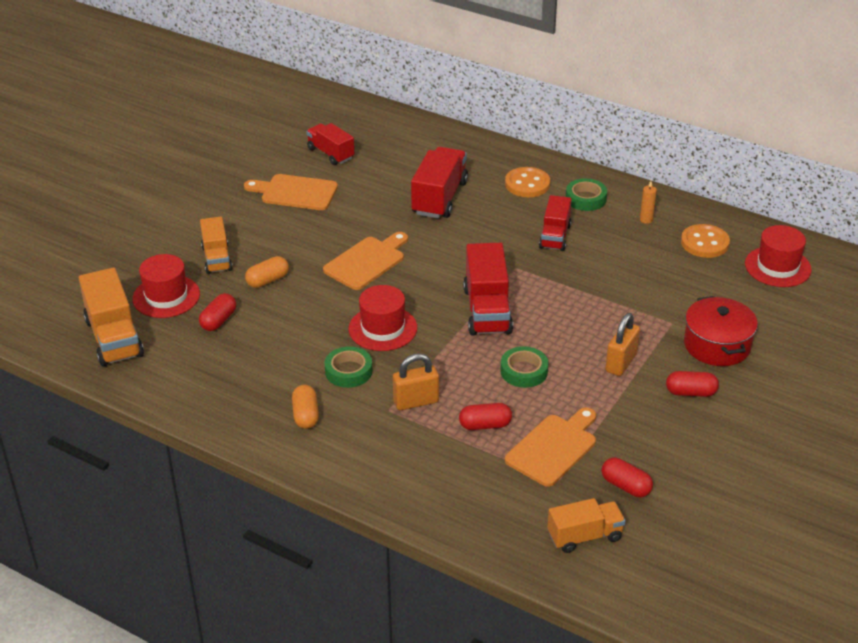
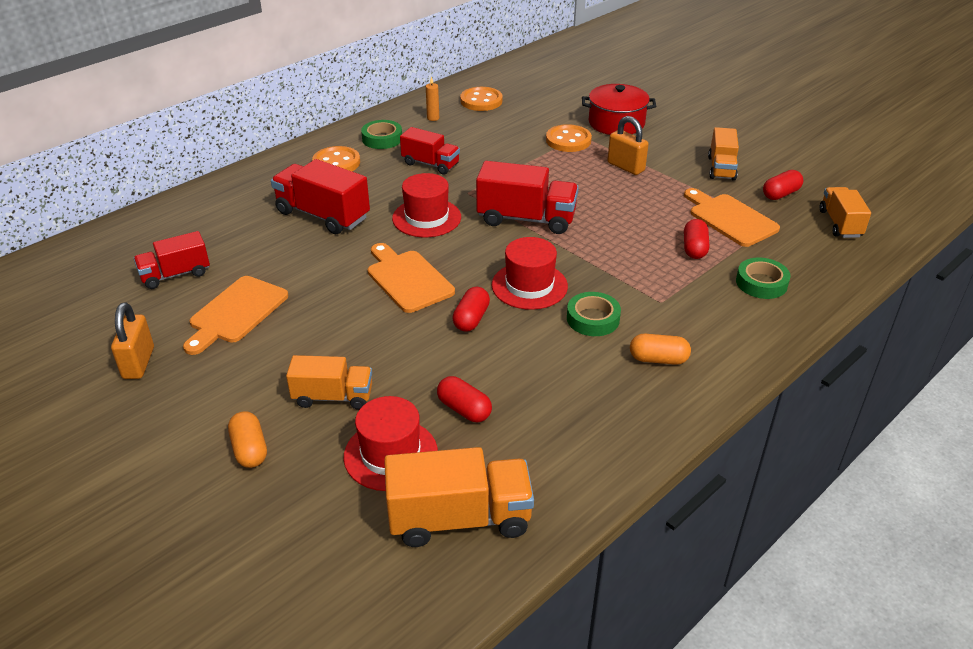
camera: 75 degrees left, 0 degrees up
orange capsule [245,256,289,288] -> orange capsule moved to [228,411,267,468]
orange padlock [393,354,439,410] -> orange padlock moved to [111,302,154,379]
green tape [500,346,549,388] -> green tape moved to [736,258,791,299]
red capsule [666,371,719,397] -> red capsule moved to [452,287,490,332]
red hat [745,225,812,287] -> red hat moved to [392,173,461,237]
none -> orange button [546,124,592,152]
none -> orange truck [708,127,739,181]

